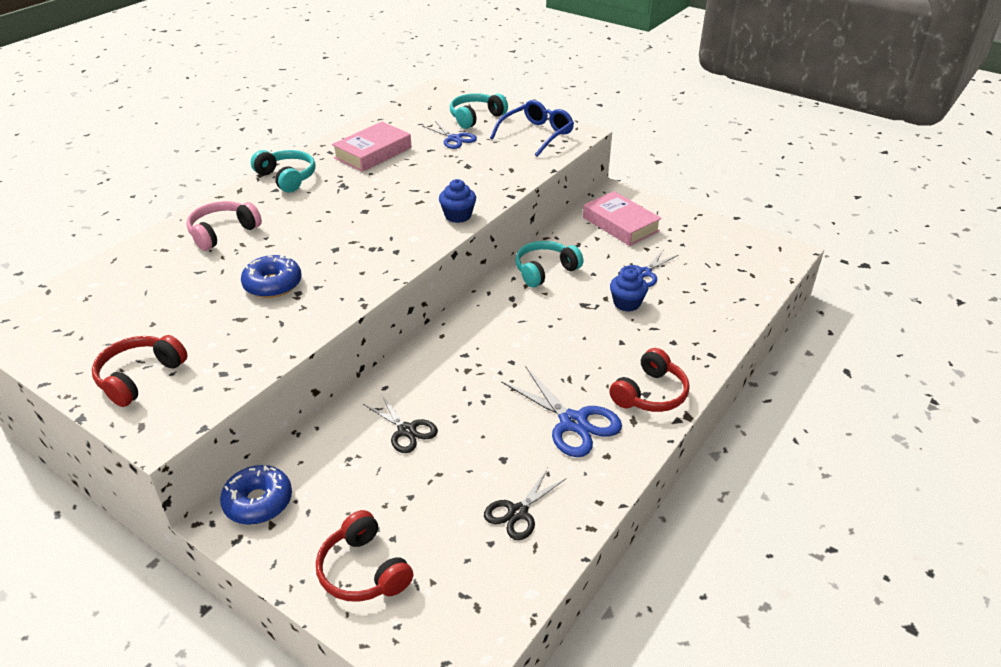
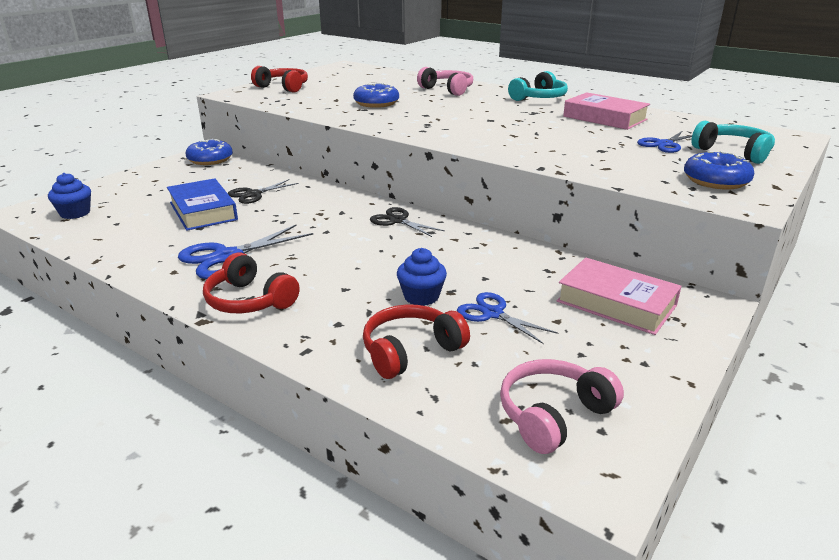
camera: 90 degrees right, 10 degrees down
red headphones [316,510,413,602] -> red headphones moved to [363,304,470,379]
blue cupcake [439,179,476,223] -> blue cupcake moved to [48,173,91,219]
black scissors [484,468,567,540] -> black scissors moved to [370,207,445,237]
blue glasses [490,100,574,157] -> blue donut [684,151,754,190]
turquoise headphones [515,241,583,288] -> none
pink book [583,191,662,246] -> pink book turned 75 degrees clockwise [557,258,682,335]
none -> blue book [167,178,238,231]
none -> pink headphones [500,359,624,454]

